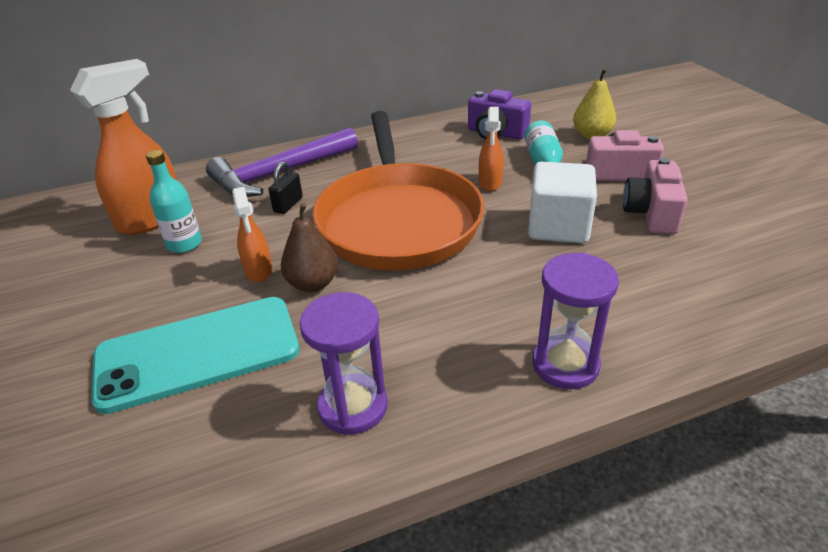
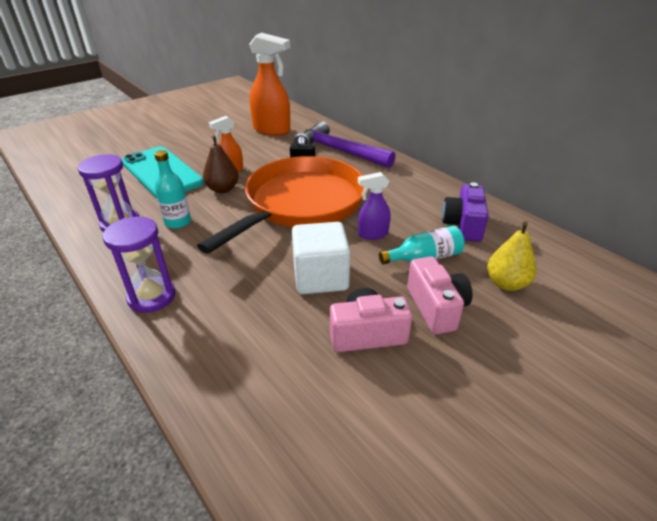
camera: 70 degrees right, 0 degrees up
turquoise bottle [146,150,202,253] -> turquoise bottle moved to [154,150,191,229]
orange pan [312,111,485,271] -> orange pan turned 150 degrees clockwise [197,156,365,254]
orange spray bottle [479,107,504,191] -> purple spray bottle [358,172,391,240]

